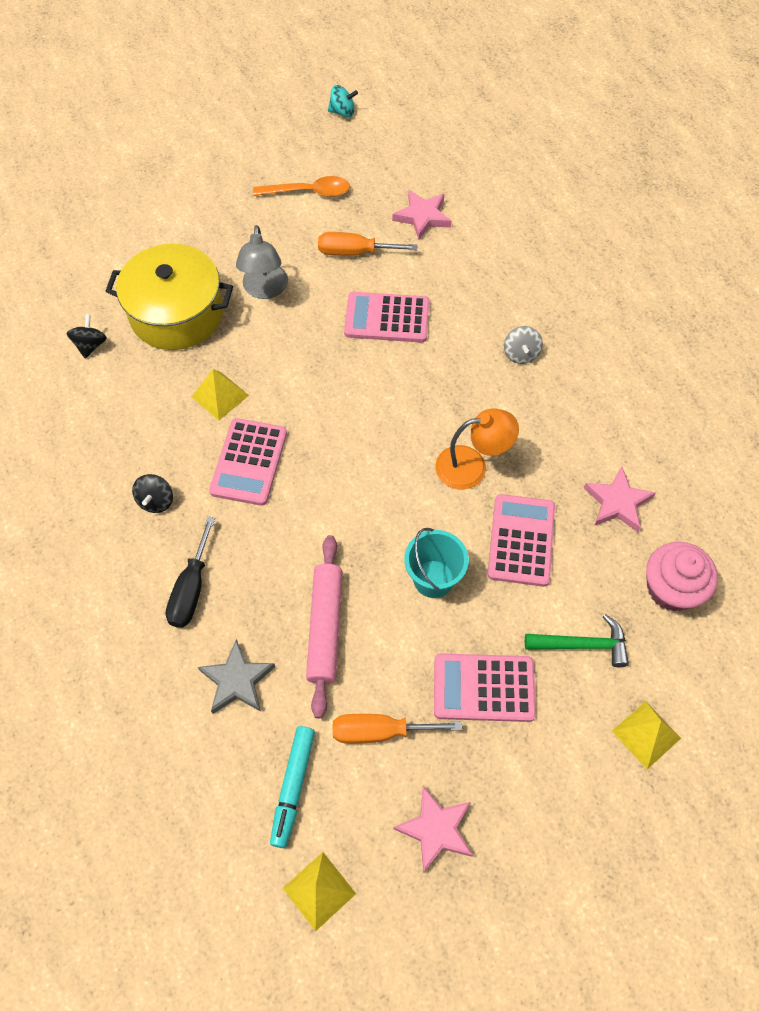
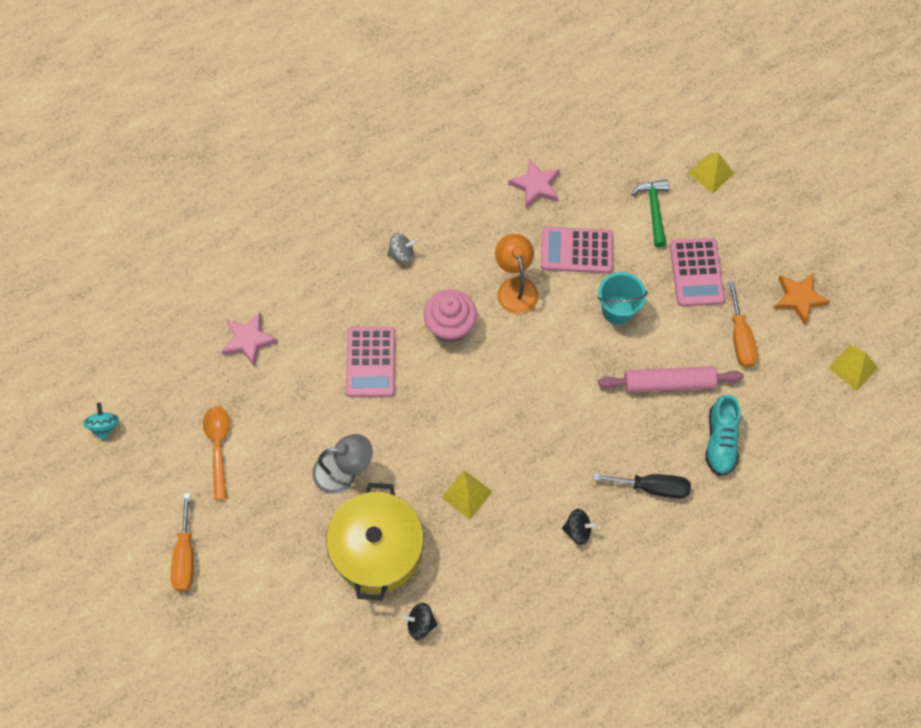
camera: 95 degrees left, 5 degrees up
grey star [198,639,275,714] -> turquoise shoe [705,395,741,476]
pink calculator [209,418,287,506] -> none
turquoise marker [270,726,315,848] -> none
orange screwdriver [318,232,418,256] -> orange screwdriver moved to [171,493,194,591]
pink star [393,786,473,873] -> orange star [774,273,830,325]
pink cupcake [646,542,718,611] -> pink cupcake moved to [423,289,477,342]

